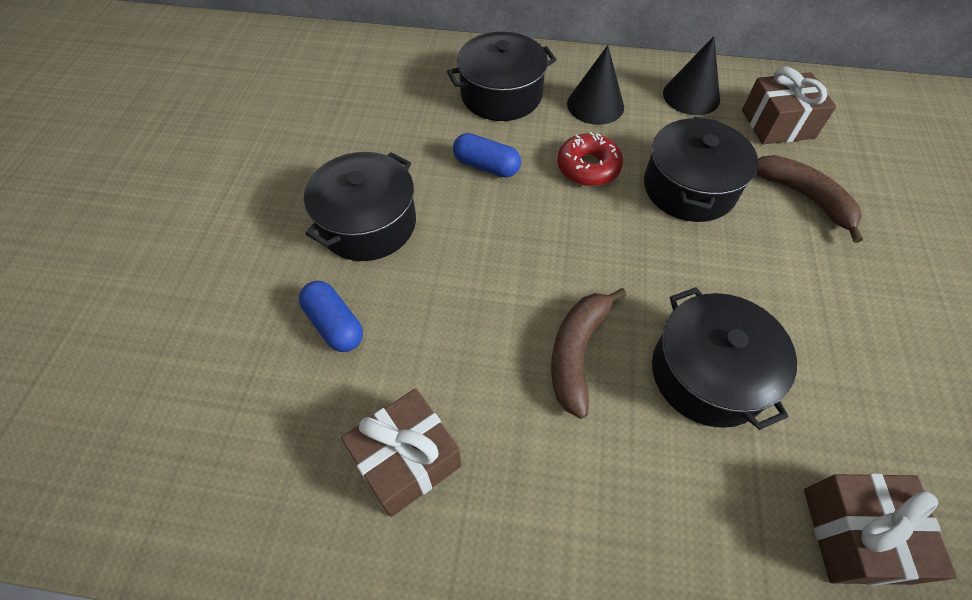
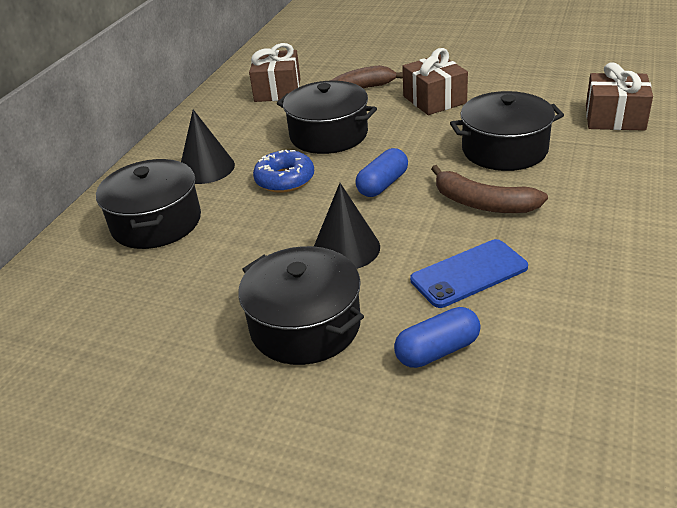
camera: 75 degrees left, 20 degrees down
brown gift [341,388,462,517] -> brown gift moved to [402,48,468,115]
blue capsule [453,133,521,177] -> blue capsule moved to [356,148,408,197]
red donut [557,132,623,186] -> blue donut [253,150,314,193]
black cone [663,36,720,115] -> black cone moved to [314,183,380,269]
none -> blue phone [410,239,528,308]

